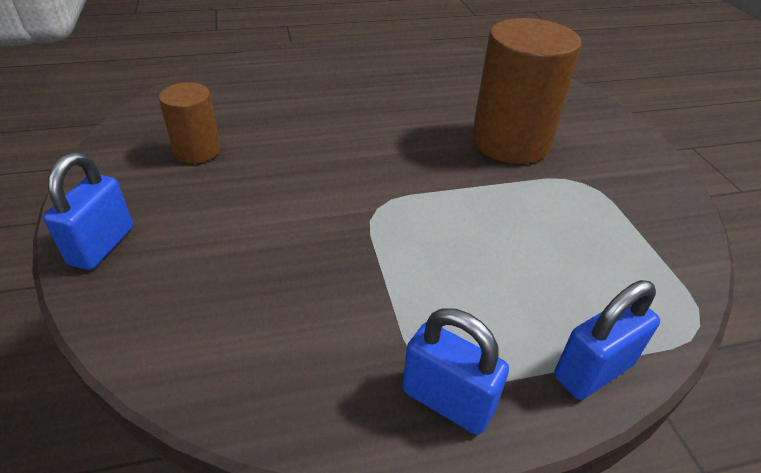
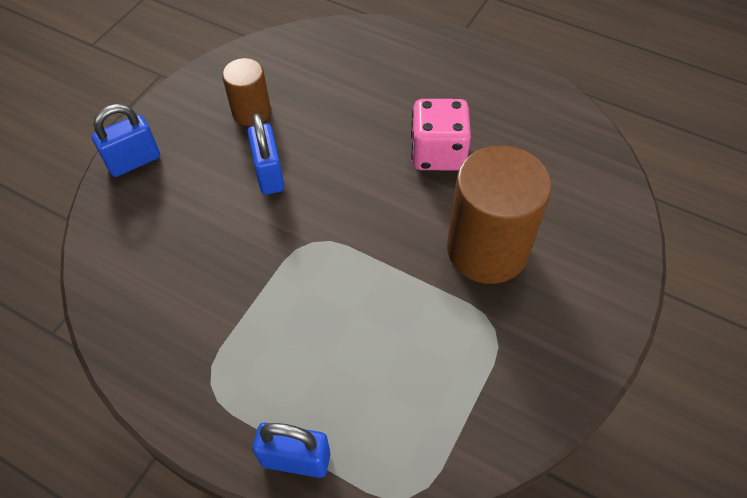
camera: 45 degrees right, 15 degrees up
blue padlock [402,308,509,435] -> blue padlock moved to [248,114,284,195]
none -> pink dice [411,99,471,171]

